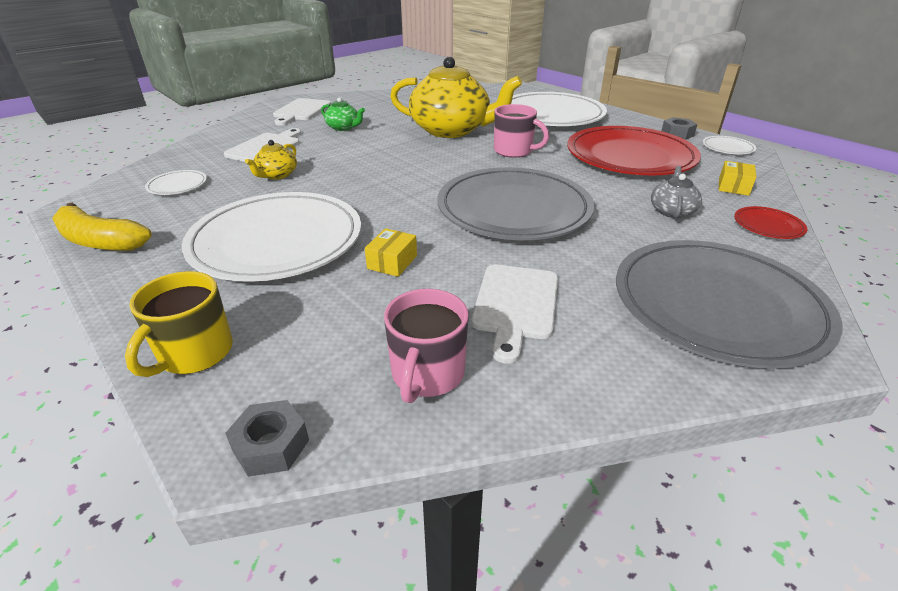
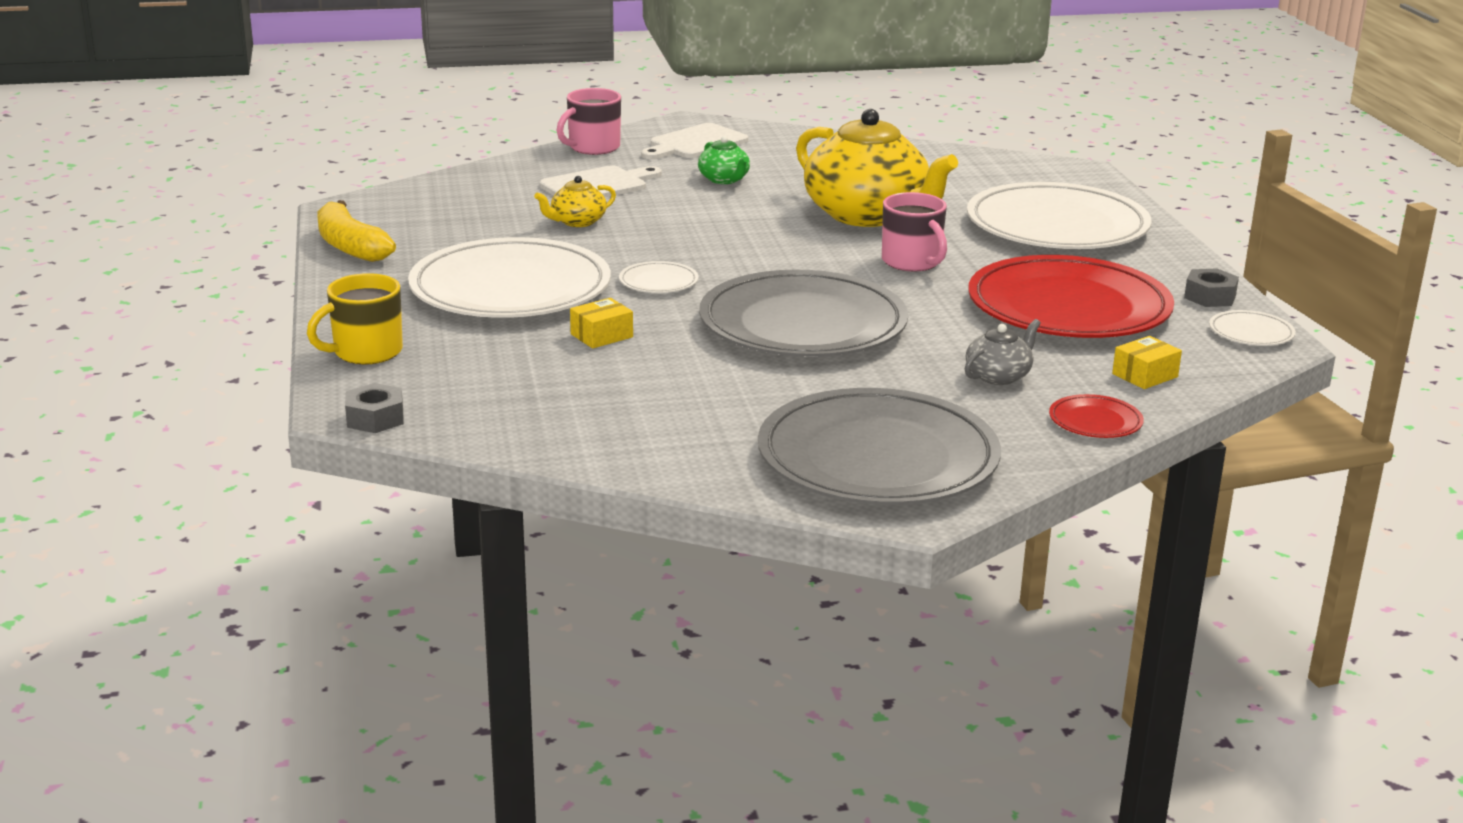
camera: 30 degrees right, 10 degrees down
white plate [145,170,207,195] -> white plate moved to [619,261,699,293]
pink mug [384,289,469,403] -> pink mug moved to [557,88,621,155]
white cutting board [471,264,558,364] -> none

